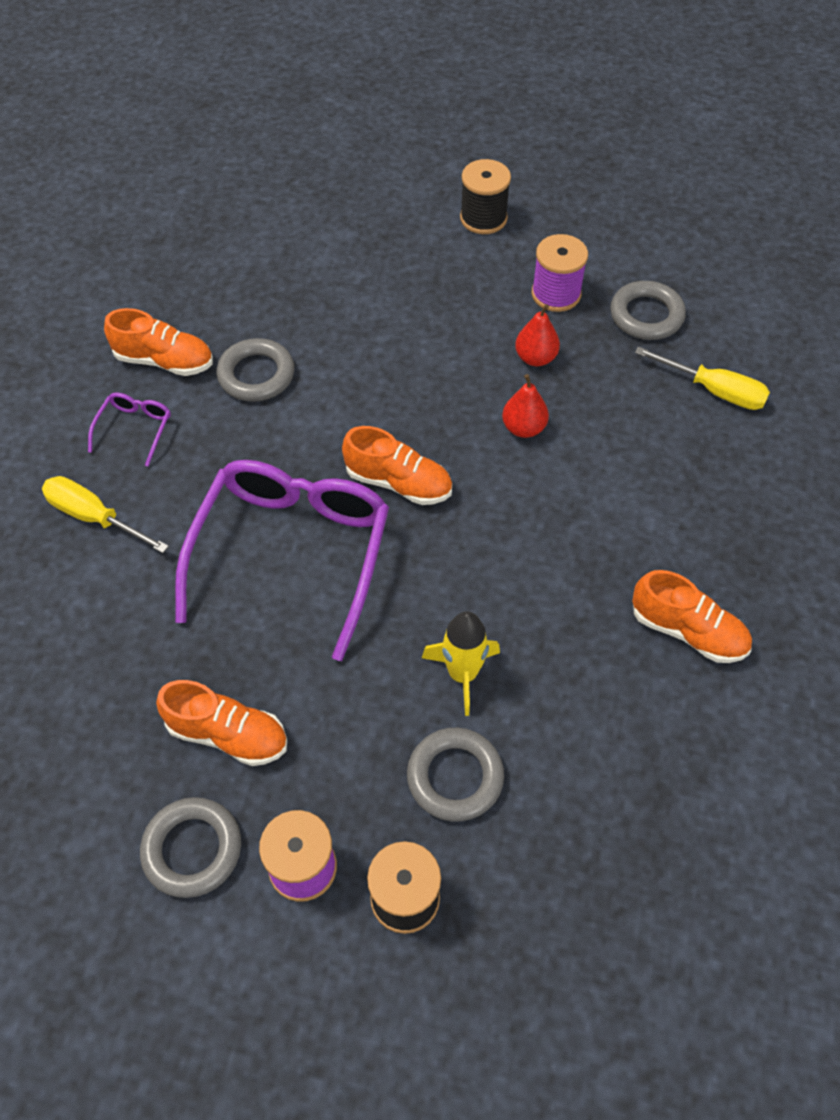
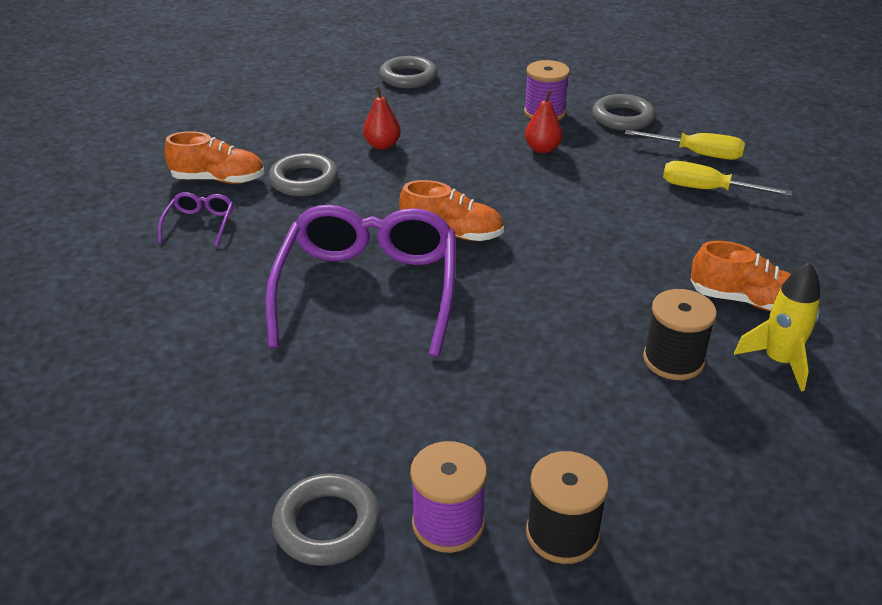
camera: 10 degrees left, 20 degrees down
yellow screwdriver [42,476,169,553] -> yellow screwdriver moved to [663,161,792,196]
orange shoe [156,680,287,766] -> none
grey ring [407,728,504,822] -> grey ring moved to [380,56,437,88]
yellow rocket [422,611,500,716] -> yellow rocket moved to [734,262,820,391]
black spool [460,159,511,234] -> black spool moved to [643,289,717,380]
red pear [502,374,549,438] -> red pear moved to [363,86,401,150]

